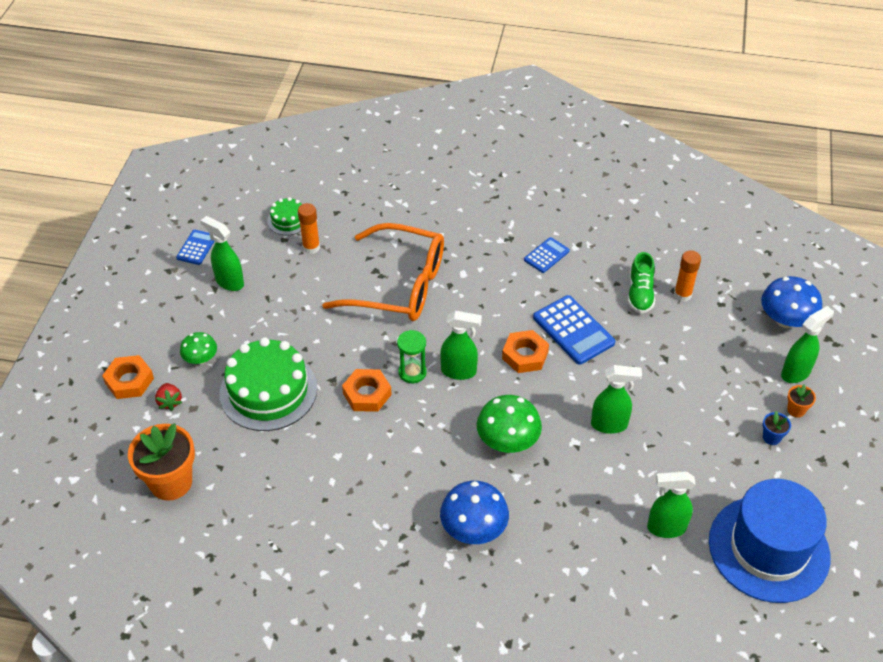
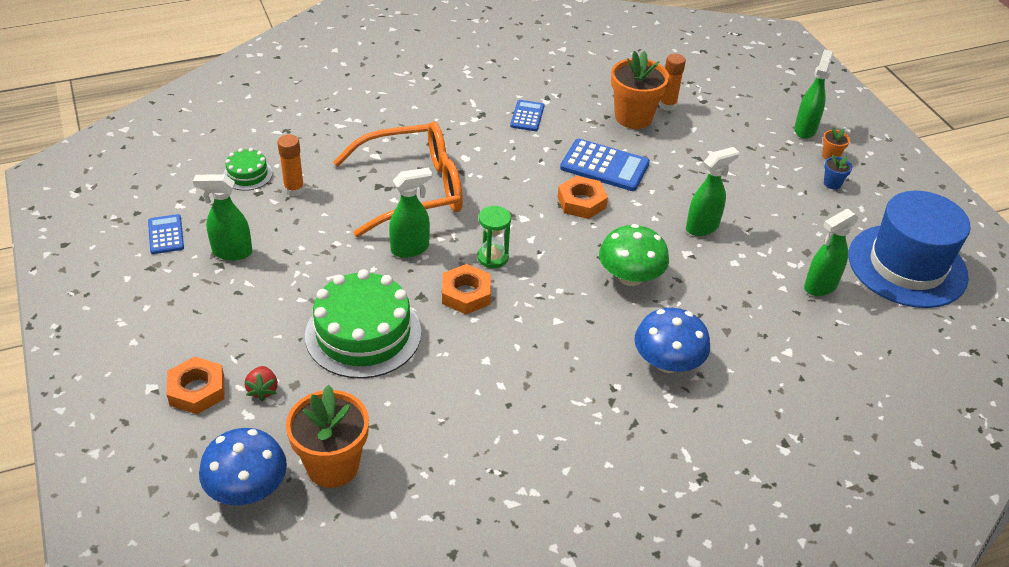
camera: 35 degrees left, 5 degrees down
red strawberry [155,383,183,411] -> red strawberry turned 45 degrees clockwise [245,366,278,401]
green mushroom [180,332,217,364] -> none
green spray bottle [440,311,482,380] -> green spray bottle moved to [389,167,432,258]
green shoe [628,252,655,313] -> orange flower pot [611,51,669,129]
blue mushroom [761,276,822,328] -> blue mushroom moved to [199,428,287,505]

